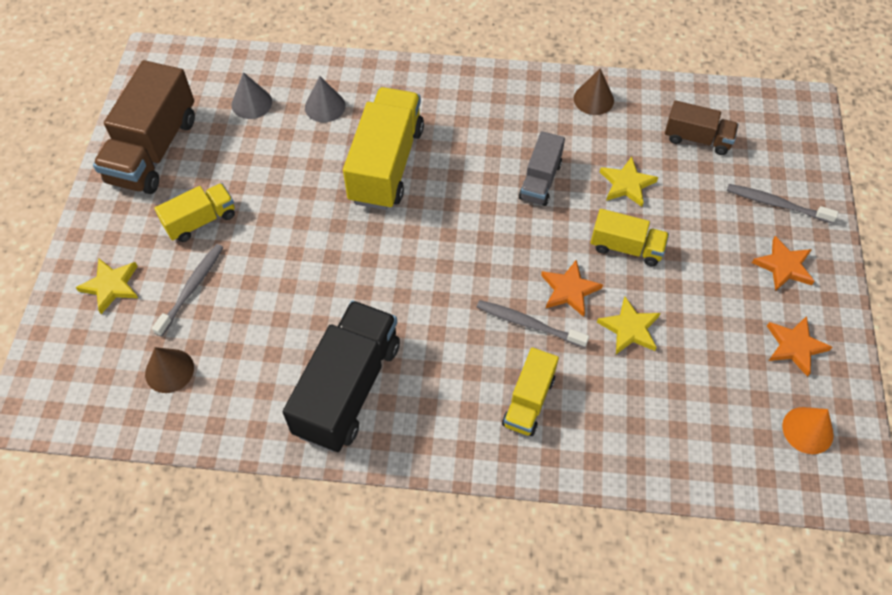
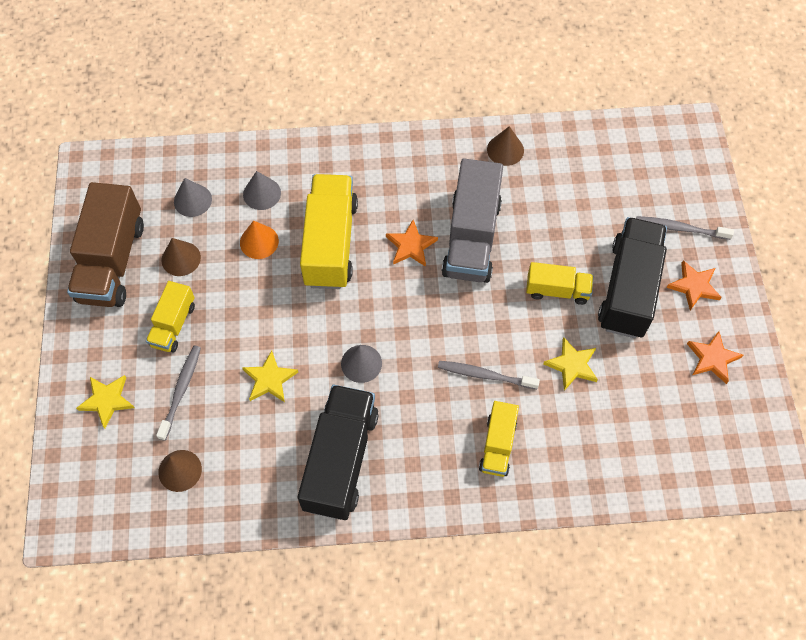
camera: 10 degrees left, 5 degrees up
yellow truck [154,183,235,242] -> yellow truck turned 150 degrees clockwise [146,281,195,353]
grey truck [519,131,565,206] -> grey truck [442,159,503,283], size x1.81
orange star [541,260,603,317] -> orange star moved to [386,220,438,267]
yellow star [600,157,658,207] -> yellow star moved to [242,350,298,402]
brown truck [665,100,739,155] -> none
orange cone [782,407,834,454] -> orange cone moved to [240,220,279,259]
none -> brown cone [162,238,201,276]
none -> grey cone [341,345,382,383]
none -> black truck [598,217,667,338]

